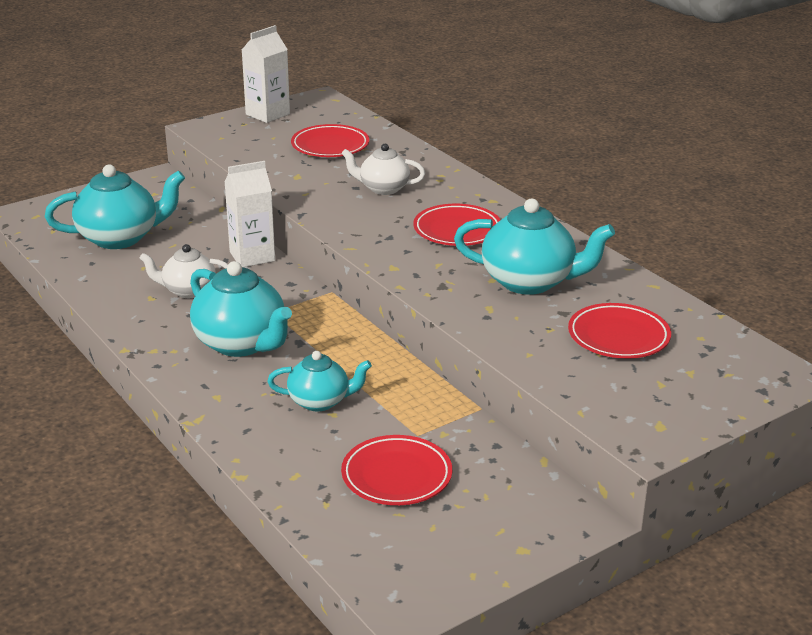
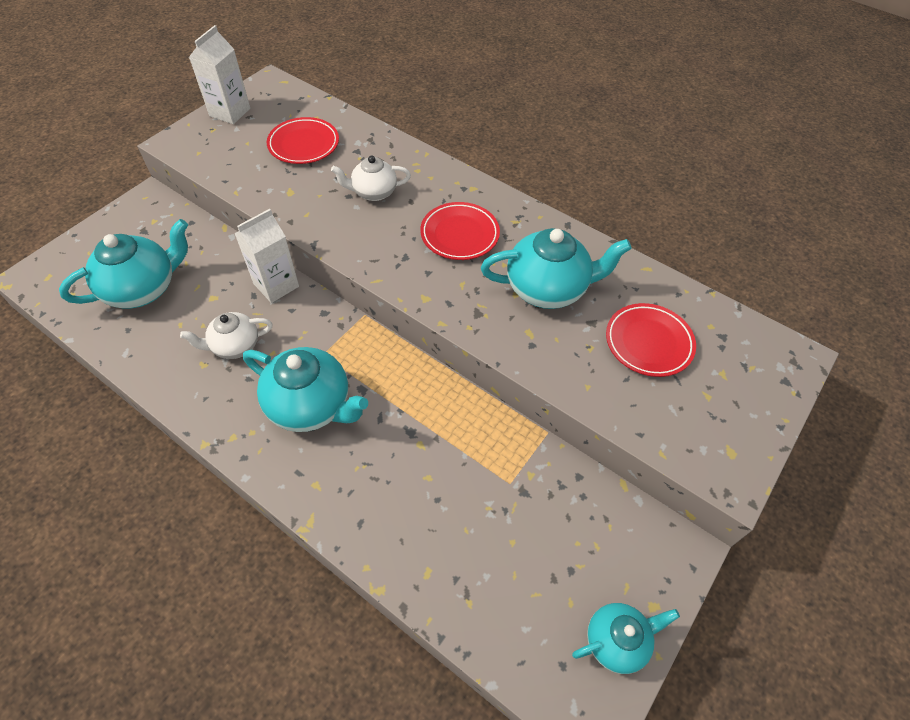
camera: 20 degrees left, 25 degrees up
turquoise teapot [267,351,372,412] -> turquoise teapot moved to [572,603,680,674]
red plate [341,435,452,505] -> none

